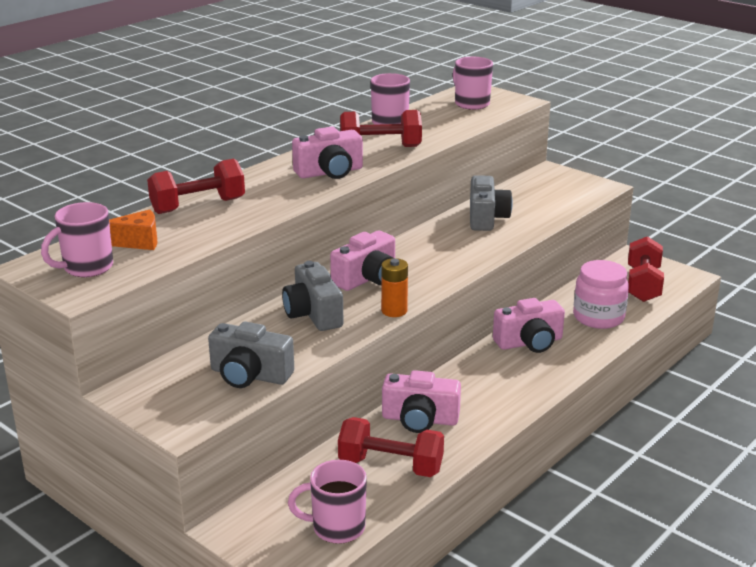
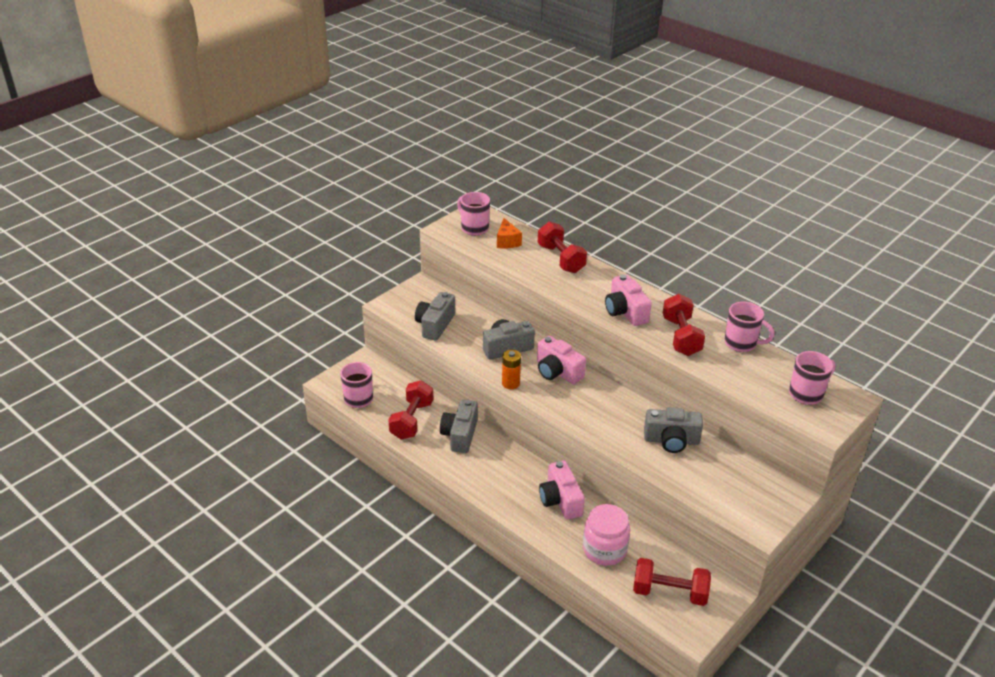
camera: 90 degrees right, 10 degrees up
pink camera [382,370,461,433] -> grey camera [440,400,478,453]

